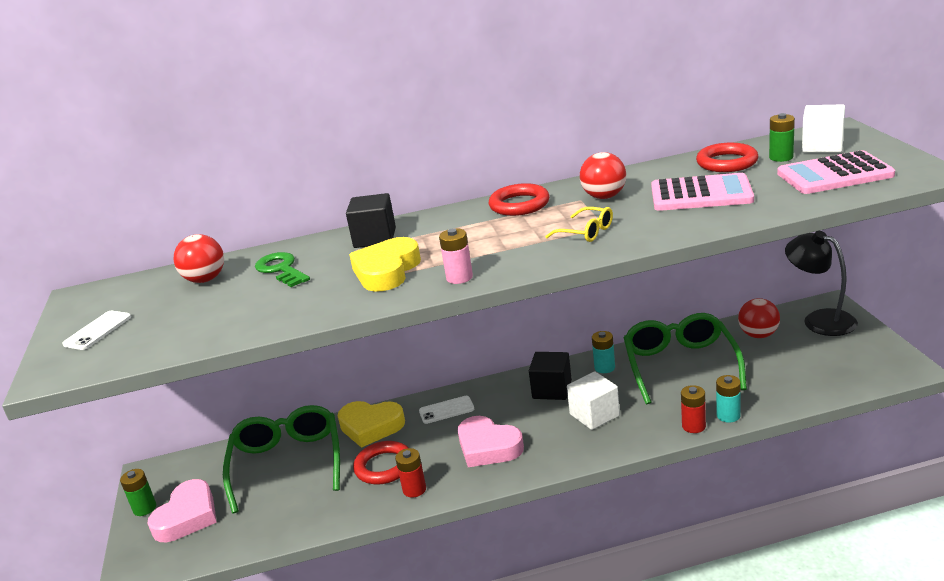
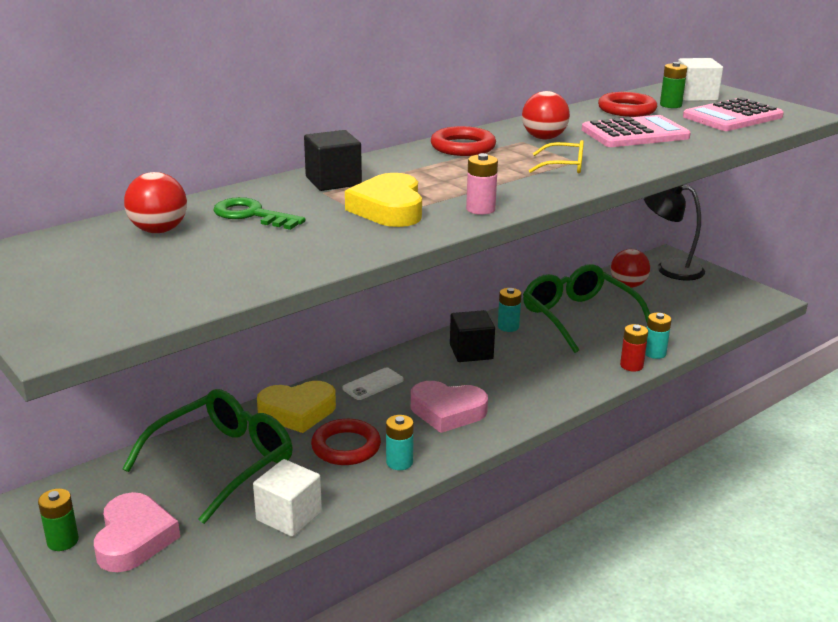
camera: 30 degrees left, 0 degrees up
white phone [62,311,131,350] -> none
green glasses [223,405,340,513] -> green glasses turned 75 degrees clockwise [122,389,293,524]
red battery [395,448,426,498] -> turquoise battery [386,415,414,470]
white cube [567,372,620,430] -> white cube moved to [253,459,322,537]

